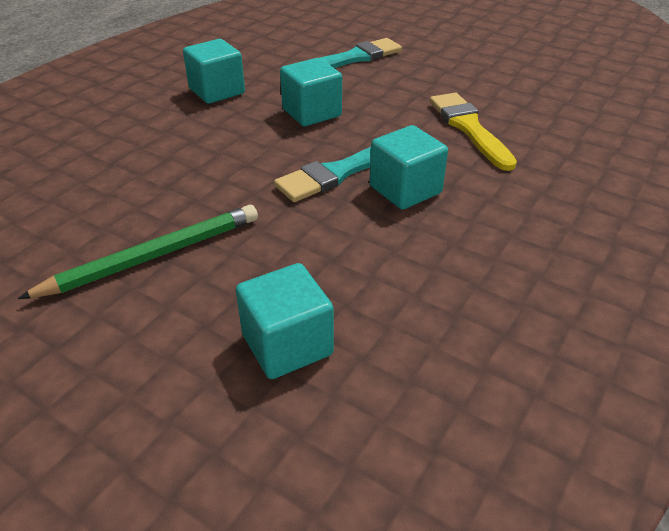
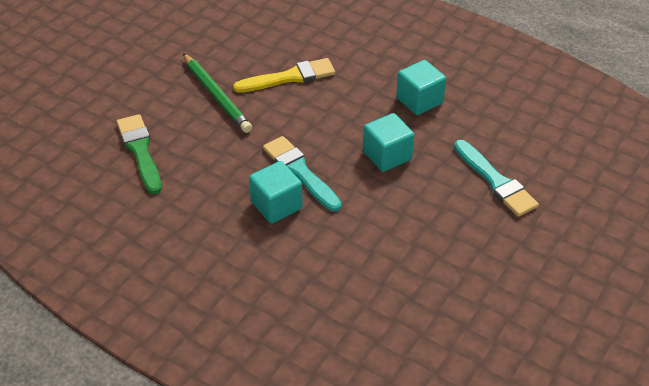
camera: 90 degrees right, 5 degrees up
turquoise cube [236,263,334,379] -> green brush [117,114,162,194]
yellow brush [430,93,517,171] -> yellow brush moved to [233,58,335,93]

